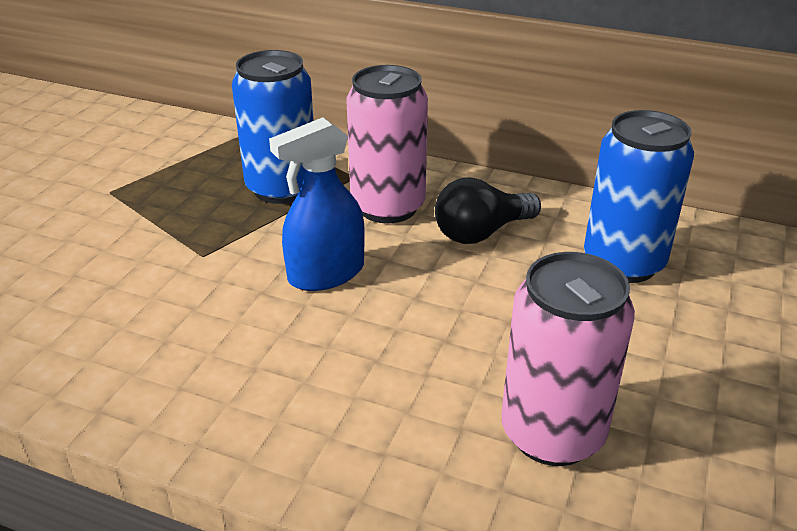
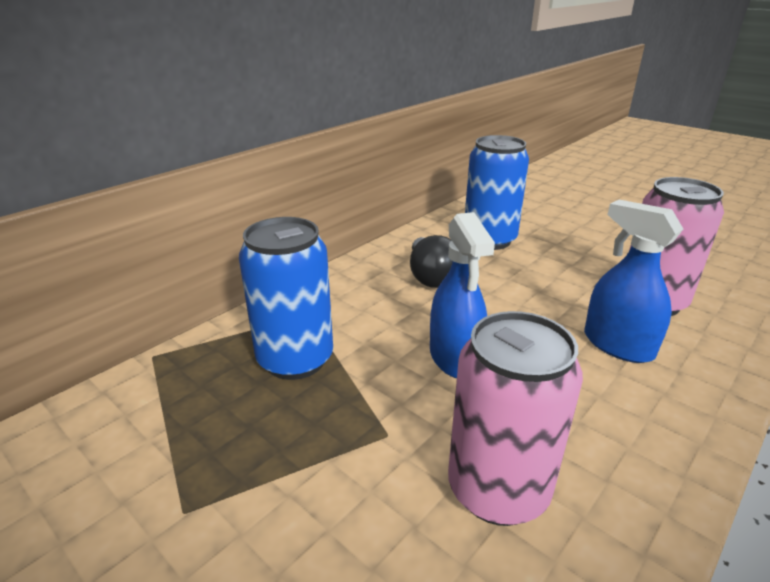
camera: 70 degrees left, 5 degrees down
pink can [346,65,428,224] -> pink can moved to [448,311,583,526]
none -> blue spray bottle [584,200,683,363]

